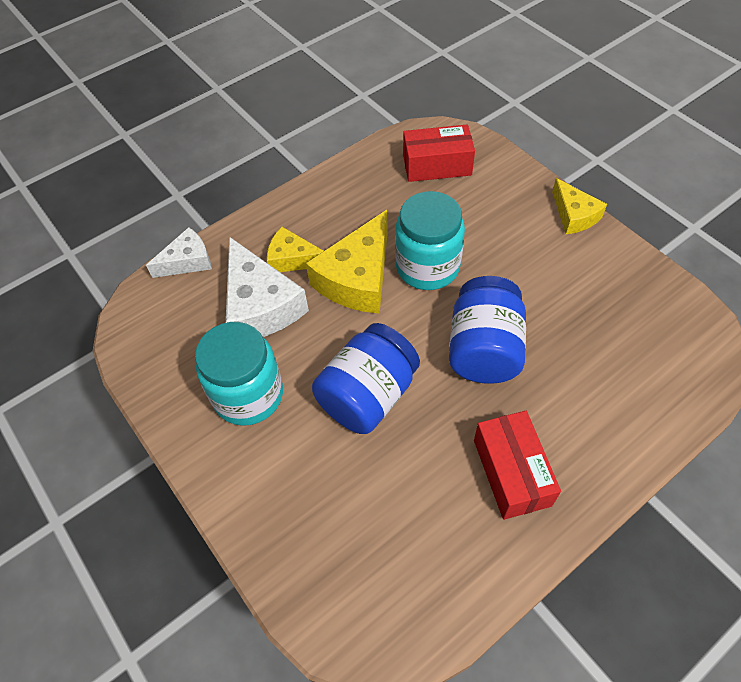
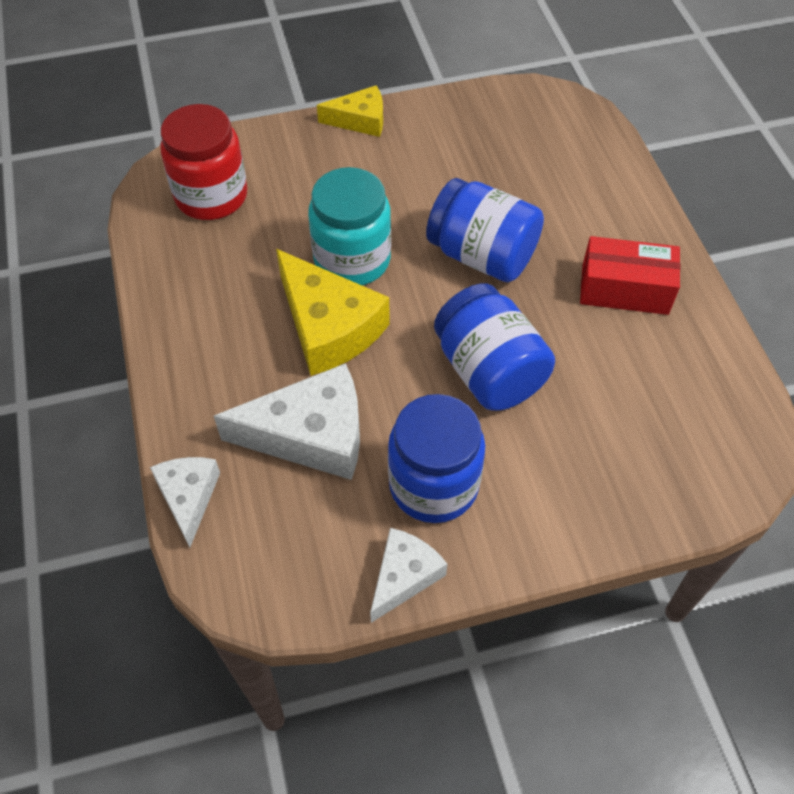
camera: 70 degrees left, 0 degrees up
turquoise jar [195,322,283,426] -> blue jar [388,394,485,523]
yellow cheese [267,227,323,272] -> none
red box [403,124,475,182] -> red jar [160,104,248,220]
none -> white cheese [370,528,448,623]

